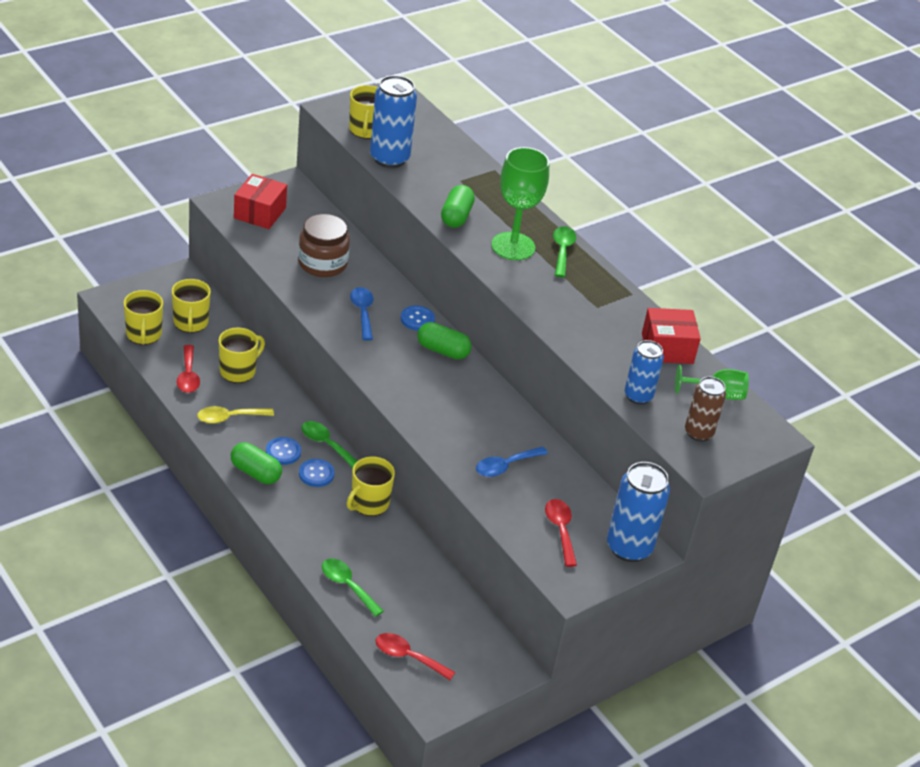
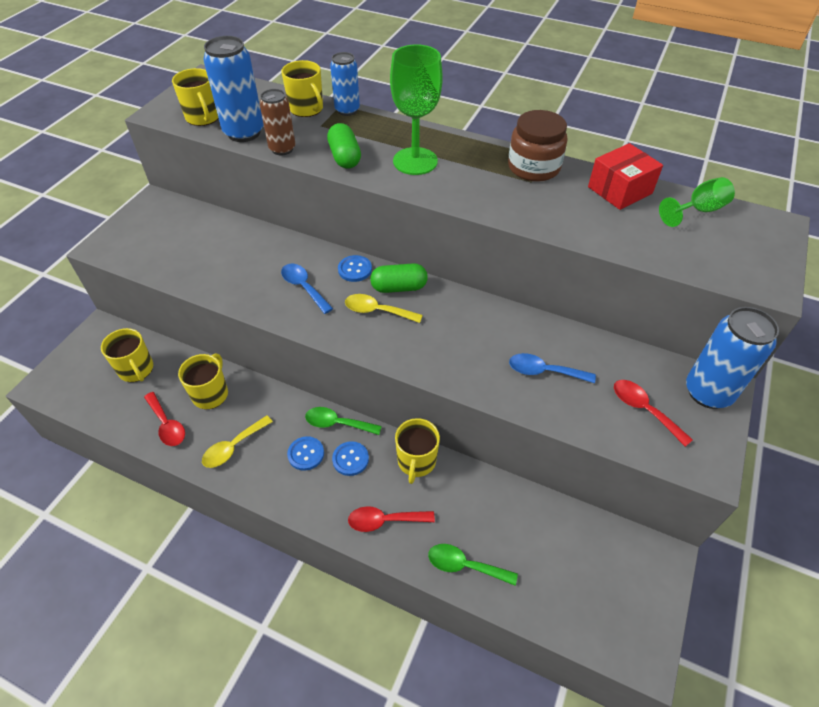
camera: 25 degrees left, 10 degrees up
yellow mug [124,290,163,345] -> yellow mug moved to [281,60,323,117]
green capsule [231,442,282,484] -> none
red box [234,174,287,229] -> none
brown jar [298,214,350,277] -> brown jar moved to [508,110,567,182]
red spoon [375,633,455,680] -> red spoon moved to [348,506,435,532]
blue spoon [476,446,548,477] -> blue spoon turned 75 degrees clockwise [509,353,596,383]
green spoon [553,226,576,277] -> none
blue can [625,340,664,405] -> blue can moved to [330,52,360,116]
brown can [685,377,726,442] -> brown can moved to [260,89,295,156]
none -> yellow spoon [345,294,423,323]

